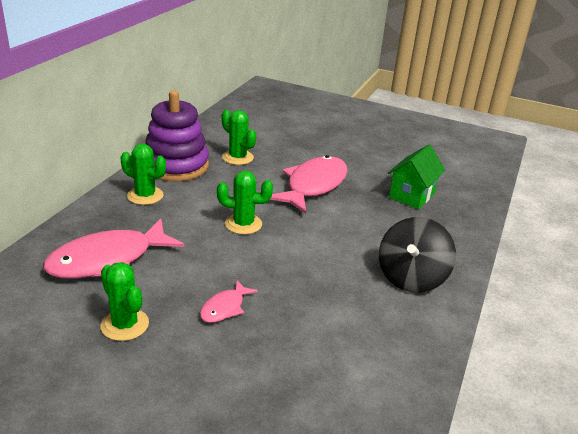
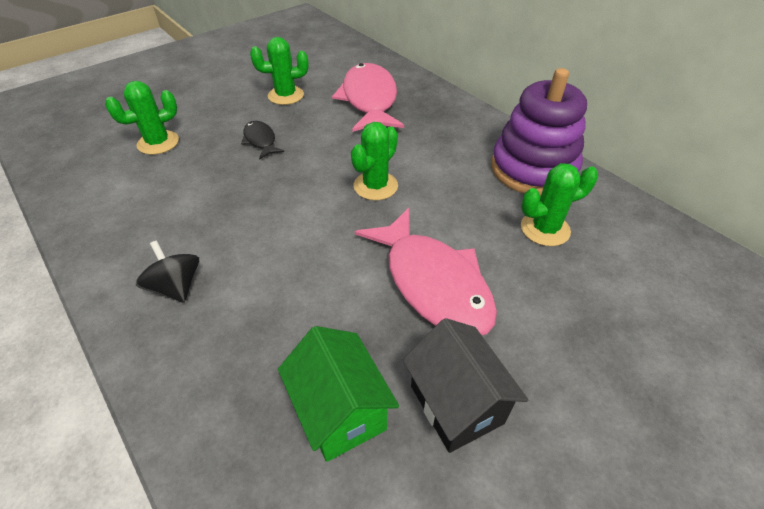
camera: 120 degrees right, 15 degrees up
green cactus [121,144,166,205] -> green cactus moved to [105,81,179,155]
pink fish [200,280,258,323] -> black fish [241,121,284,160]
black spinning top [379,217,456,293] -> black spinning top [136,241,199,303], size x0.62
none -> black house [403,318,528,453]

